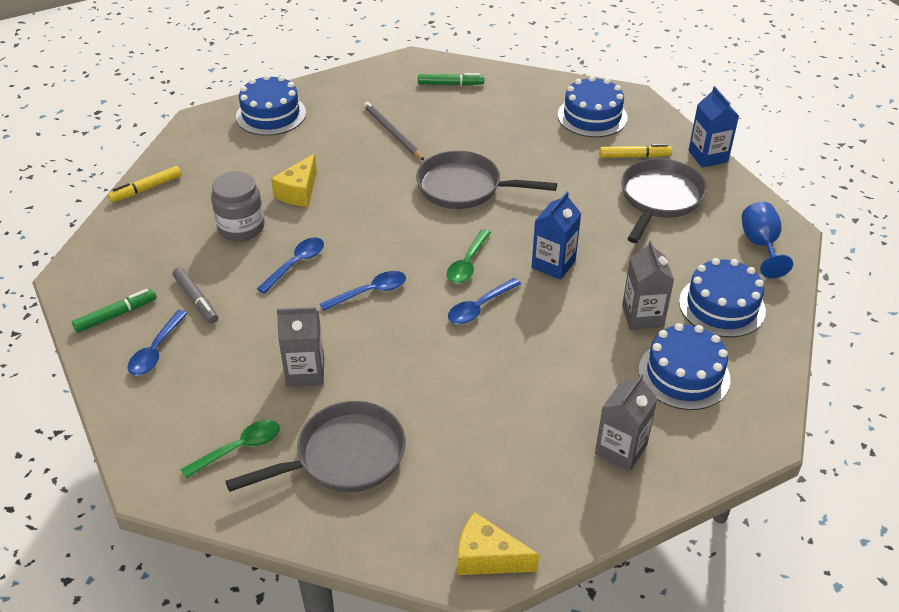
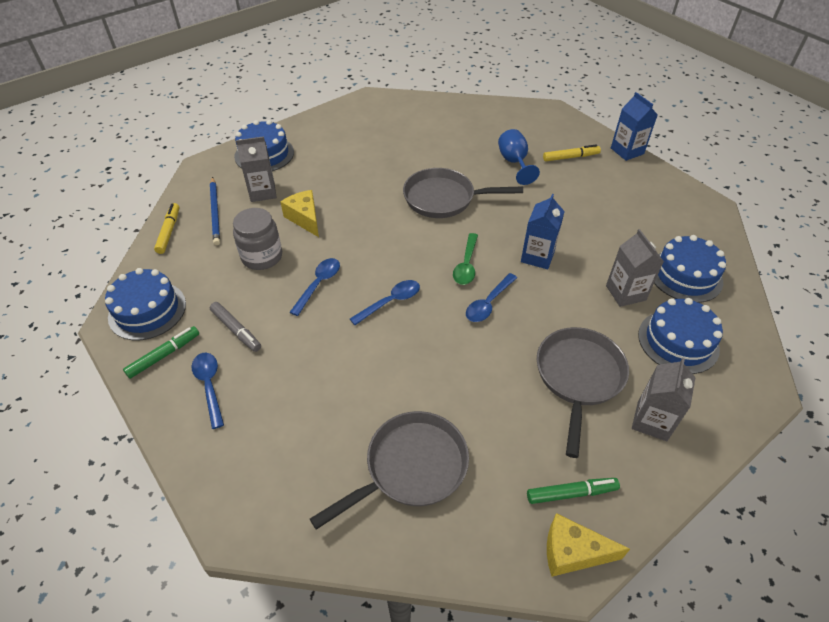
camera: 10 degrees left, 5 degrees up
yellow marker [108,166,181,202] -> yellow marker turned 135 degrees clockwise [154,203,179,254]
blue spoon [128,310,188,376] -> blue spoon turned 150 degrees clockwise [192,352,224,429]
green spoon [180,420,280,478] -> none
yellow cheese [271,153,317,207] -> yellow cheese turned 135 degrees clockwise [280,190,319,237]
grey carton [277,307,324,387] -> grey carton moved to [236,136,277,202]
grey pencil [364,102,425,161] -> none
green marker [418,73,484,86] -> green marker moved to [527,478,620,504]
blue cake [558,76,628,137] -> blue cake moved to [105,268,186,340]
grey pan [621,158,707,243] -> grey pan moved to [537,327,629,458]
blue goblet [742,202,793,278] -> blue goblet moved to [498,129,540,185]
none -> blue pencil [210,177,220,245]

